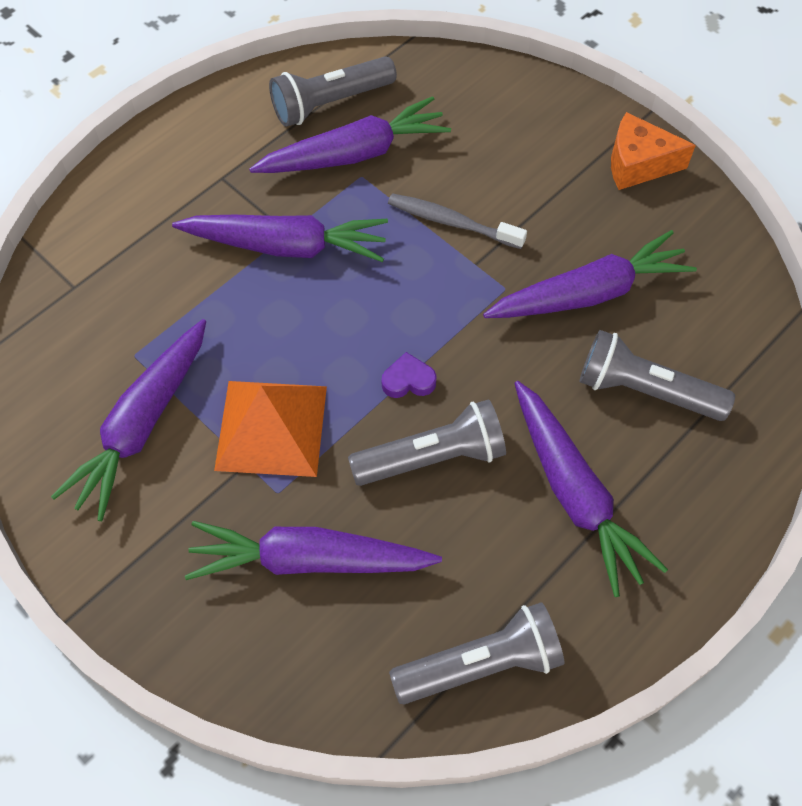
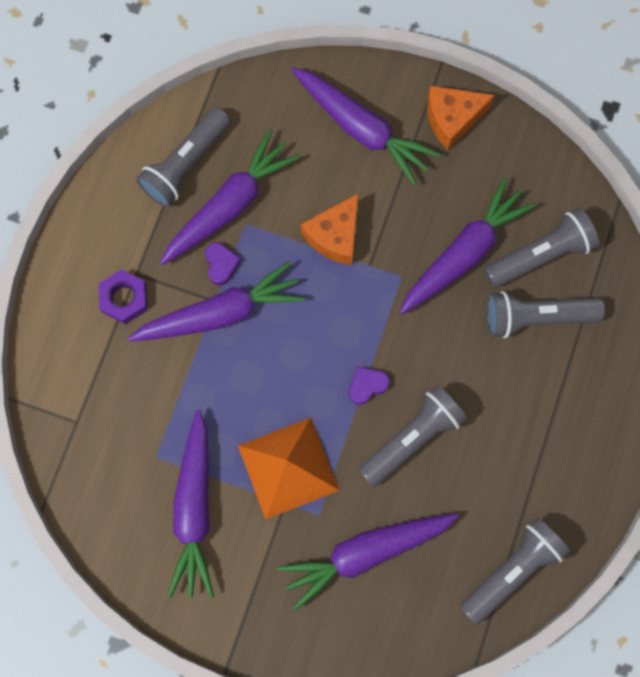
camera: 25 degrees left, 15 degrees up
grey toothbrush [388,193,527,249] -> orange cheese [301,193,359,265]
purple carrot [514,381,668,597] -> purple carrot moved to [291,68,440,185]
none -> purple nut [99,270,148,324]
none -> purple heart [205,242,241,285]
none -> grey flashlight [484,208,599,288]

